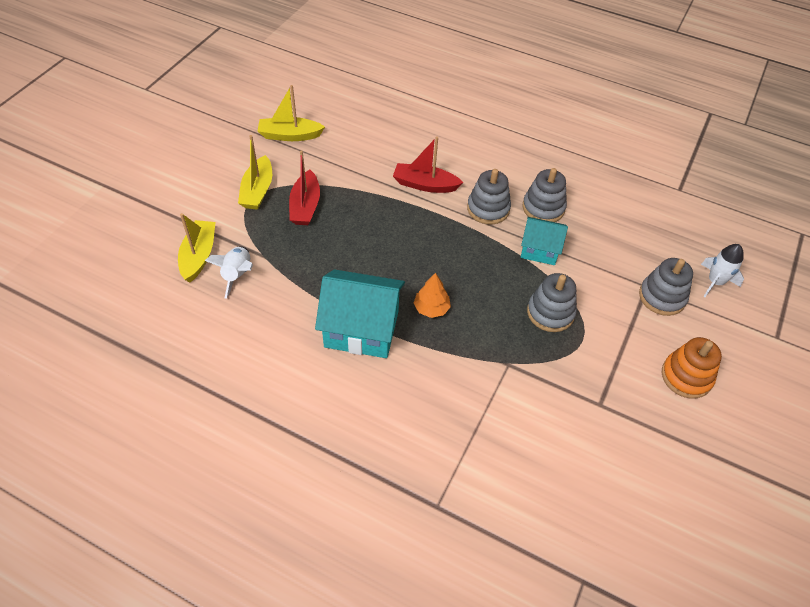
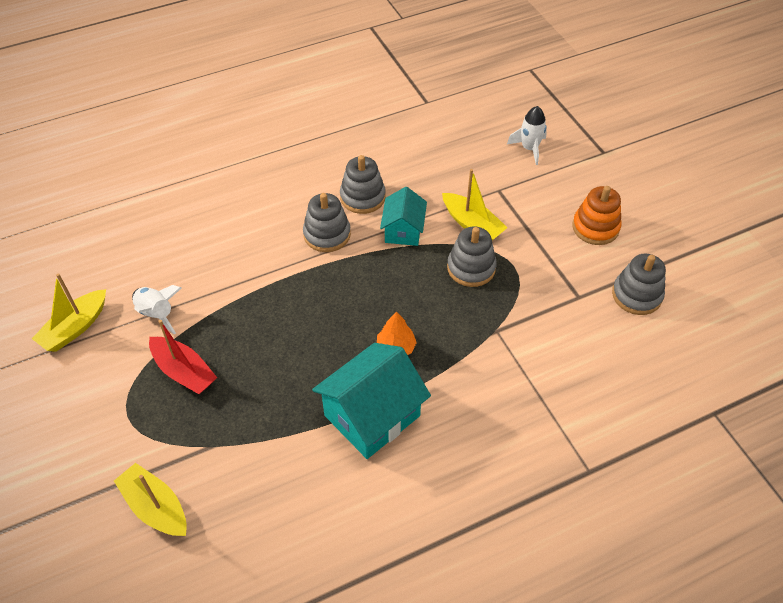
camera: 50 degrees left, 0 degrees up
white rocket [205,247,253,299] -> white rocket moved to [132,285,182,334]
yellow boat [238,135,272,210] -> yellow boat moved to [442,169,508,240]
red boat [393,136,463,193] -> none
turquoise house [521,217,568,265] -> turquoise house turned 45 degrees counterclockwise [380,187,427,246]
grey stacking toy [639,258,693,316] -> grey stacking toy moved to [612,254,666,315]

